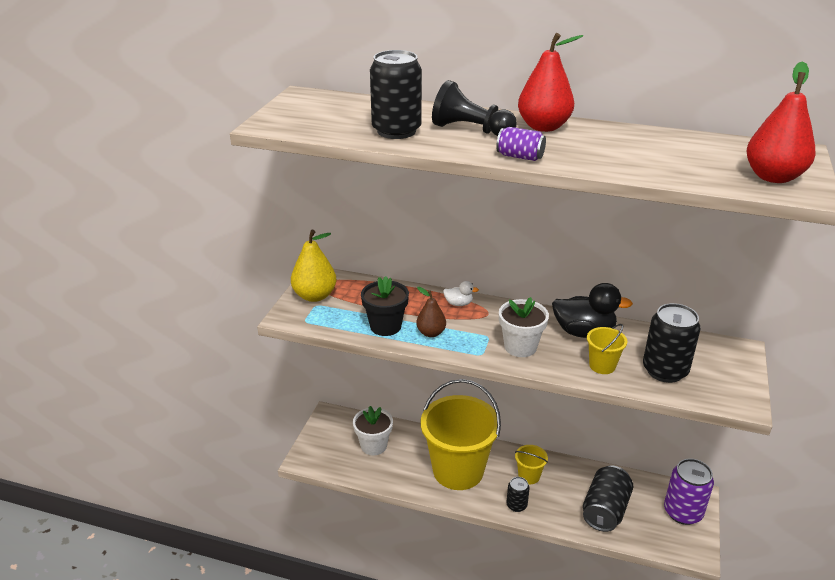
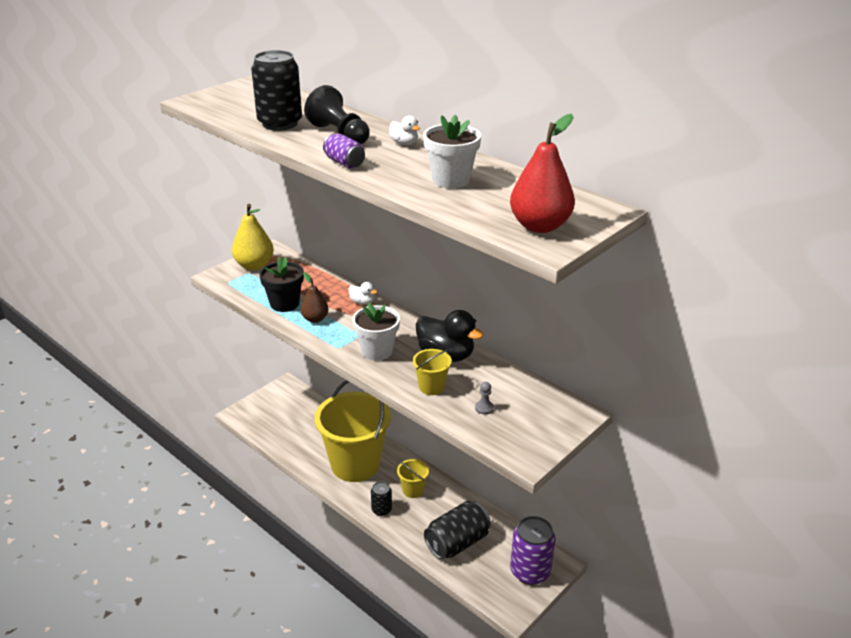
camera: 25 degrees right, 0 degrees up
white flower pot [353,406,393,455] -> white flower pot moved to [423,115,481,189]
red pear [518,33,583,132] -> white duck [389,115,420,145]
black can [643,303,701,383] -> grey pawn [475,382,494,415]

